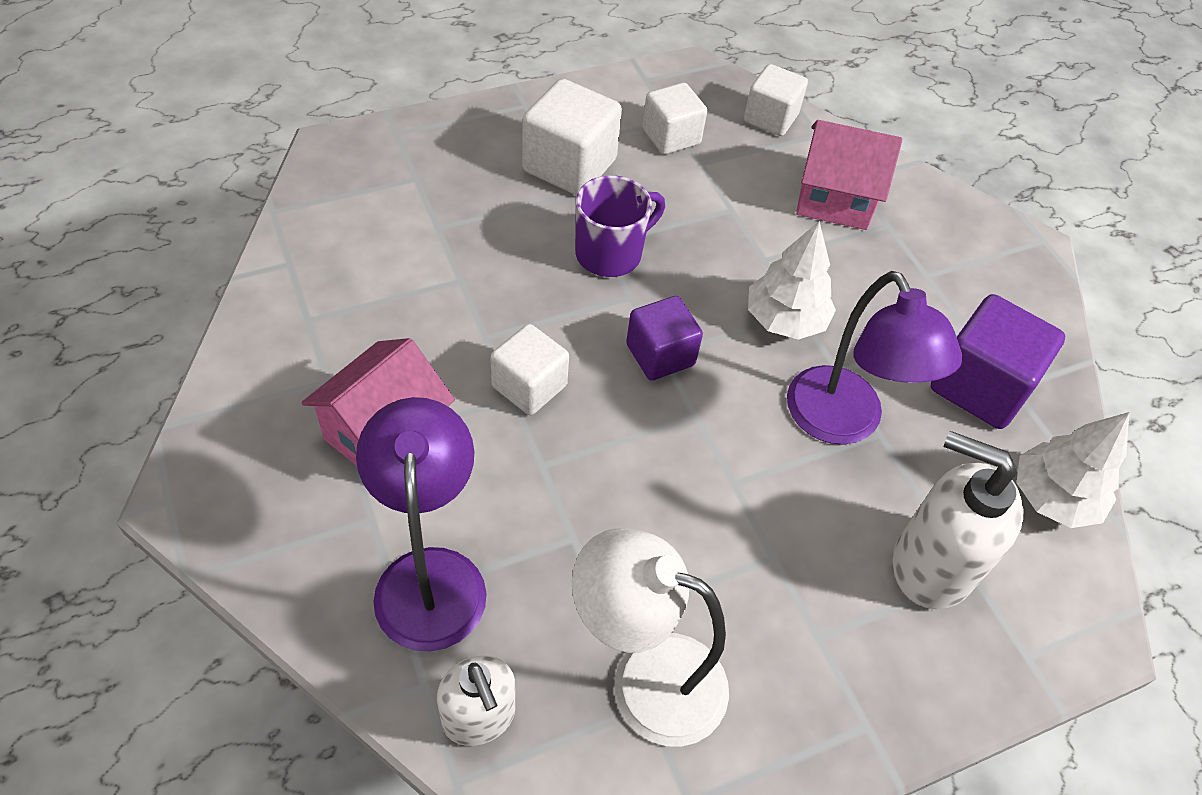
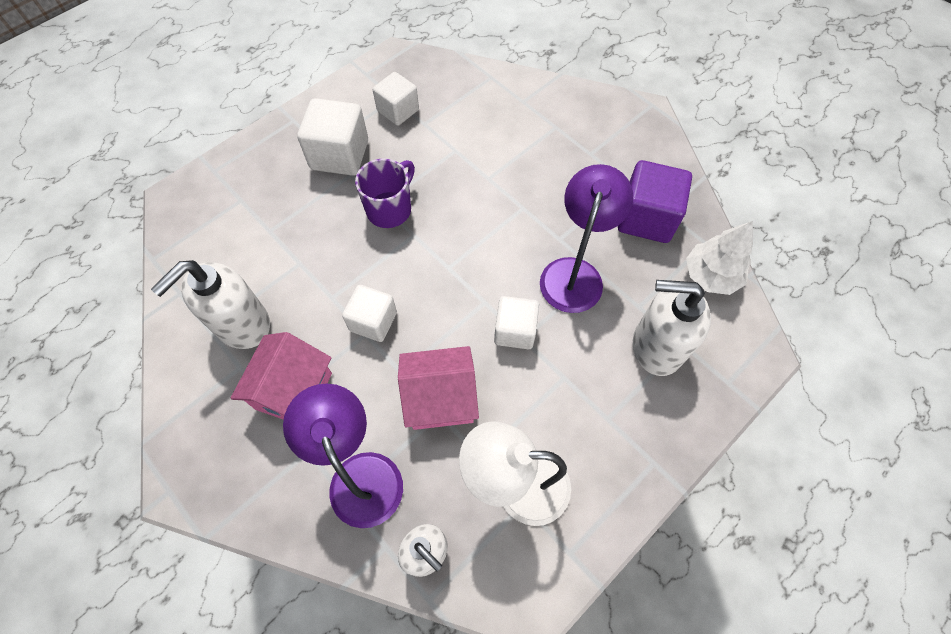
camera: 15 degrees left, 10 degrees up
purple cube [626,296,703,380] -> none
white cube [744,64,808,136] -> white cube moved to [494,296,539,349]
white tree [748,221,836,340] -> none
purple lamp [787,271,963,445] -> purple lamp turned 120 degrees counterclockwise [540,164,633,313]
pink house [796,120,902,230] -> pink house moved to [398,346,479,430]
none -> white soap dispenser [151,260,270,349]

